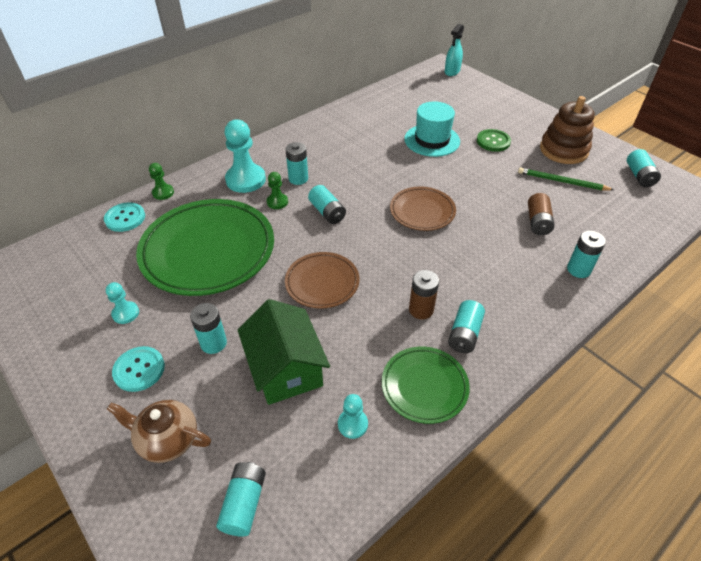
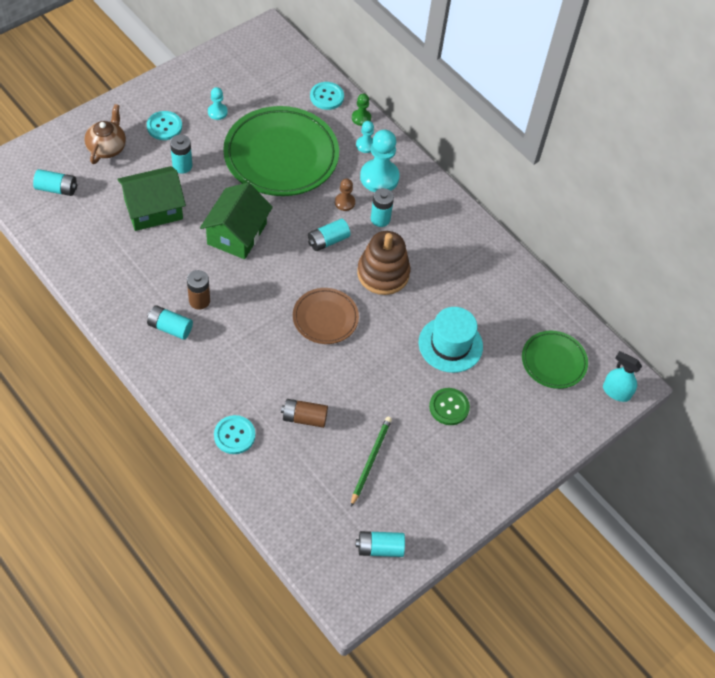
camera: 85 degrees right, 10 degrees up
green pawn [267,172,288,209] -> brown pawn [335,179,355,211]
brown plate [285,252,360,309] -> green house [200,182,273,259]
turquoise pawn [338,394,368,439] -> turquoise pawn moved to [356,121,374,153]
green plate [382,347,470,424] -> green plate moved to [522,330,588,389]
brown stacking toy [540,96,595,164] -> brown stacking toy moved to [357,231,410,295]
turquoise battery [567,231,606,278] -> turquoise button [214,415,255,454]

